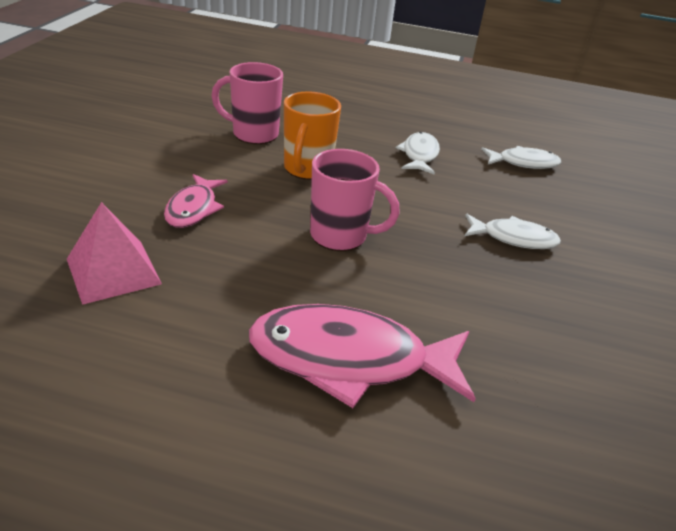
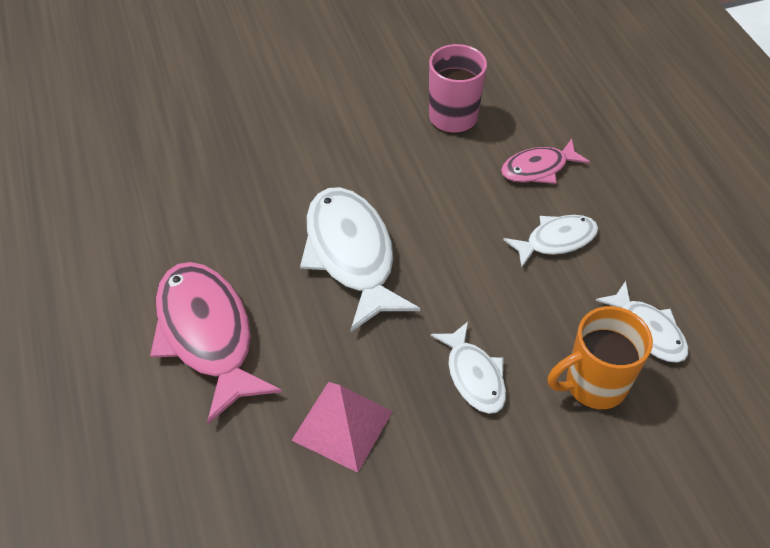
camera: 60 degrees right, 15 degrees up
pink pyramid [67,202,162,305] -> pink pyramid moved to [291,382,393,473]
pink fish [164,174,228,228] -> pink fish moved to [501,139,590,184]
orange mug [284,91,341,180] -> orange mug moved to [548,306,653,410]
pink mug [310,149,400,251] -> white fish [300,187,420,332]

